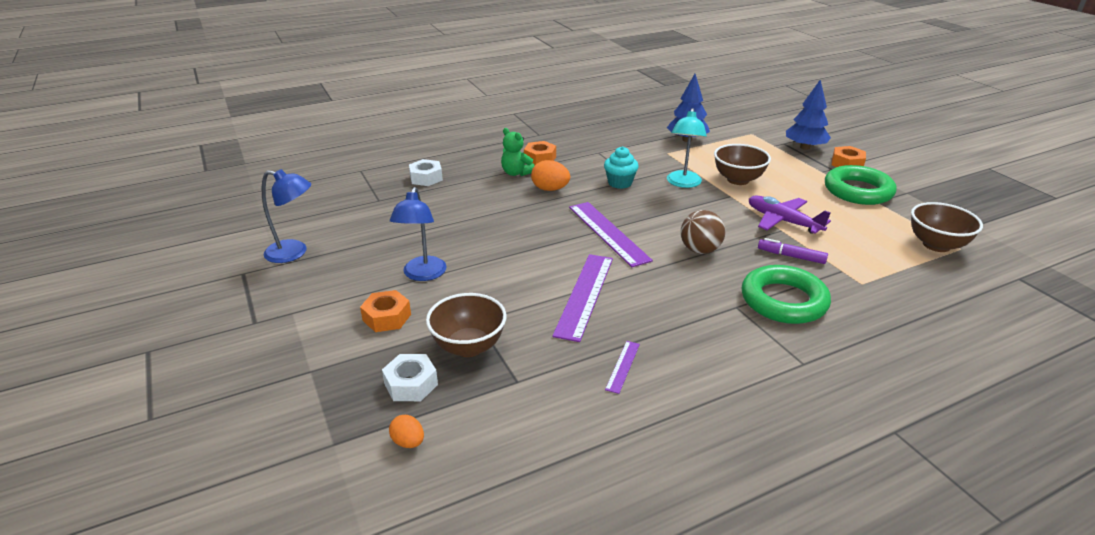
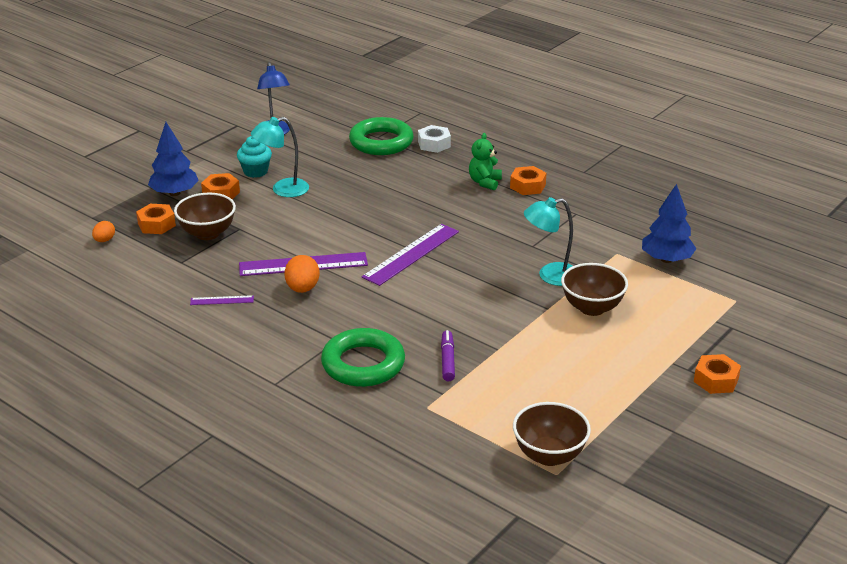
camera: 65 degrees right, 0 degrees up
white nut [382,354,438,401] -> orange nut [136,204,176,234]
blue lamp [390,187,447,281] -> turquoise lamp [251,117,309,197]
orange egg [531,160,570,191] -> orange egg moved to [284,255,320,293]
turquoise cupcake [604,146,639,189] -> turquoise cupcake moved to [237,136,272,178]
brown ball [681,210,725,254] -> none
purple plane [749,196,831,234] -> none
blue tree [786,79,831,150] -> blue tree moved to [148,122,199,196]
green ring [825,165,897,205] -> green ring moved to [349,117,414,155]

